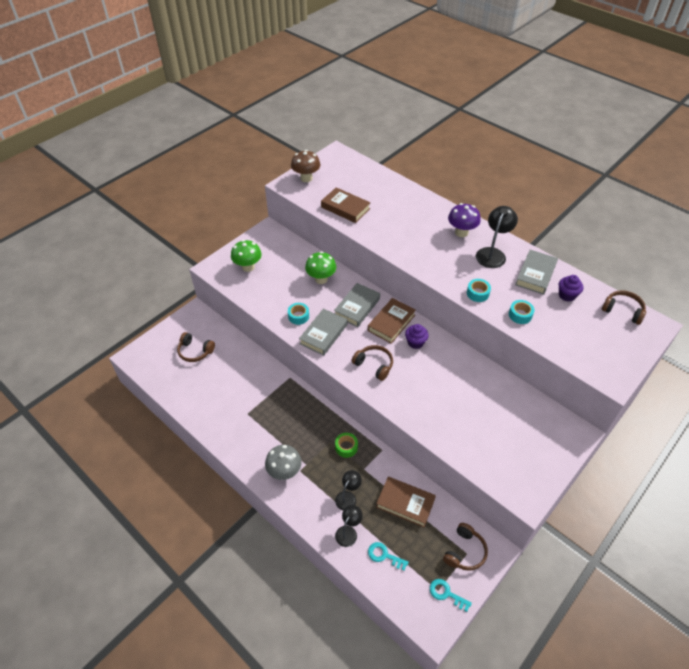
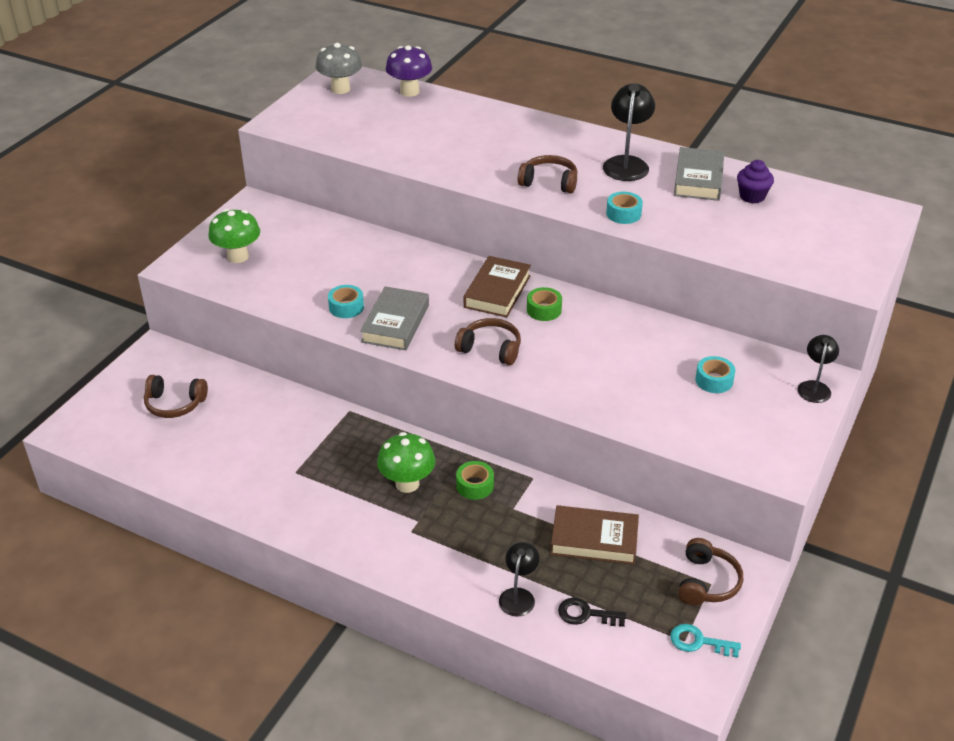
camera: 15 degrees left, 10 degrees down
grey mushroom [265,445,301,480] -> grey mushroom moved to [315,43,362,94]
brown mushroom [291,150,321,182] -> none
green mushroom [305,251,336,284] -> green mushroom moved to [377,432,435,493]
brown book [321,187,371,223] -> none
grey book [334,283,380,327] -> none
black lamp [335,470,362,510] -> black lamp moved to [798,335,839,403]
turquoise key [368,542,408,571] -> black key [558,598,627,627]
purple cupcake [405,324,429,349] -> green tape [527,287,562,321]
purple mushroom [448,203,481,237] -> purple mushroom moved to [386,45,432,97]
turquoise tape [509,300,534,324] -> turquoise tape moved to [695,356,735,393]
brown headphones [602,290,646,325] -> brown headphones moved to [518,155,578,194]

